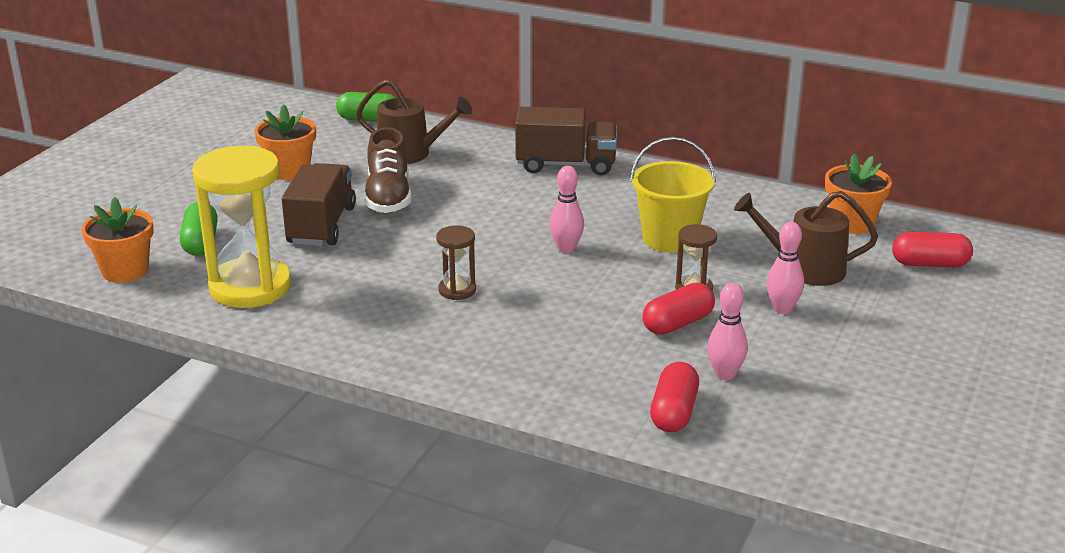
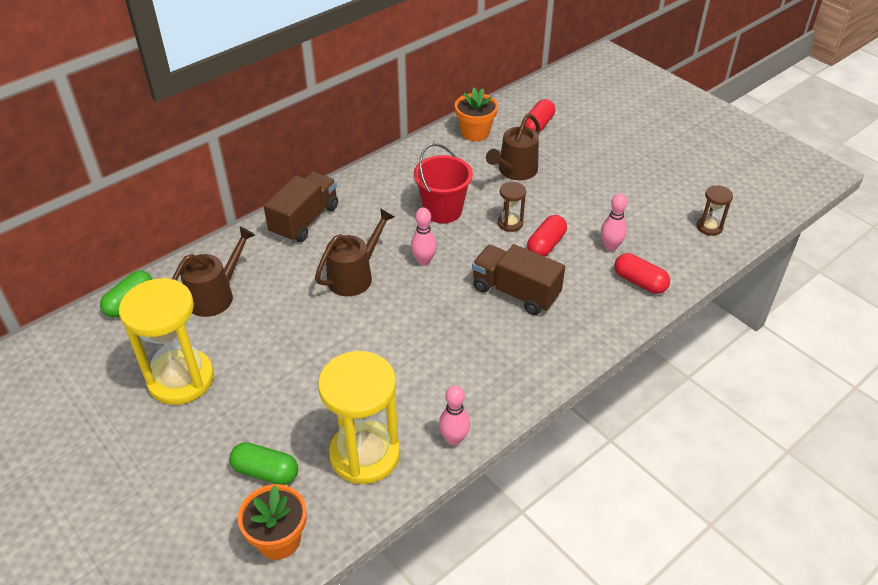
camera: 65 degrees left, 15 degrees up
orange flower pot [254,104,316,180] -> yellow hourglass [119,278,214,405]
brown truck [282,163,356,246] -> brown truck moved to [472,244,565,315]
brown shoe [364,127,412,213] -> none
brown hourglass [436,225,476,300] -> brown hourglass moved to [697,185,733,236]
yellow bucket [630,137,716,252] -> red bucket [414,143,473,223]
red capsule [642,283,715,335] -> red capsule turned 45 degrees clockwise [527,215,567,257]
pink bowling pin [767,222,804,314] -> pink bowling pin moved to [439,385,470,445]
none -> brown watering can [315,208,394,296]

